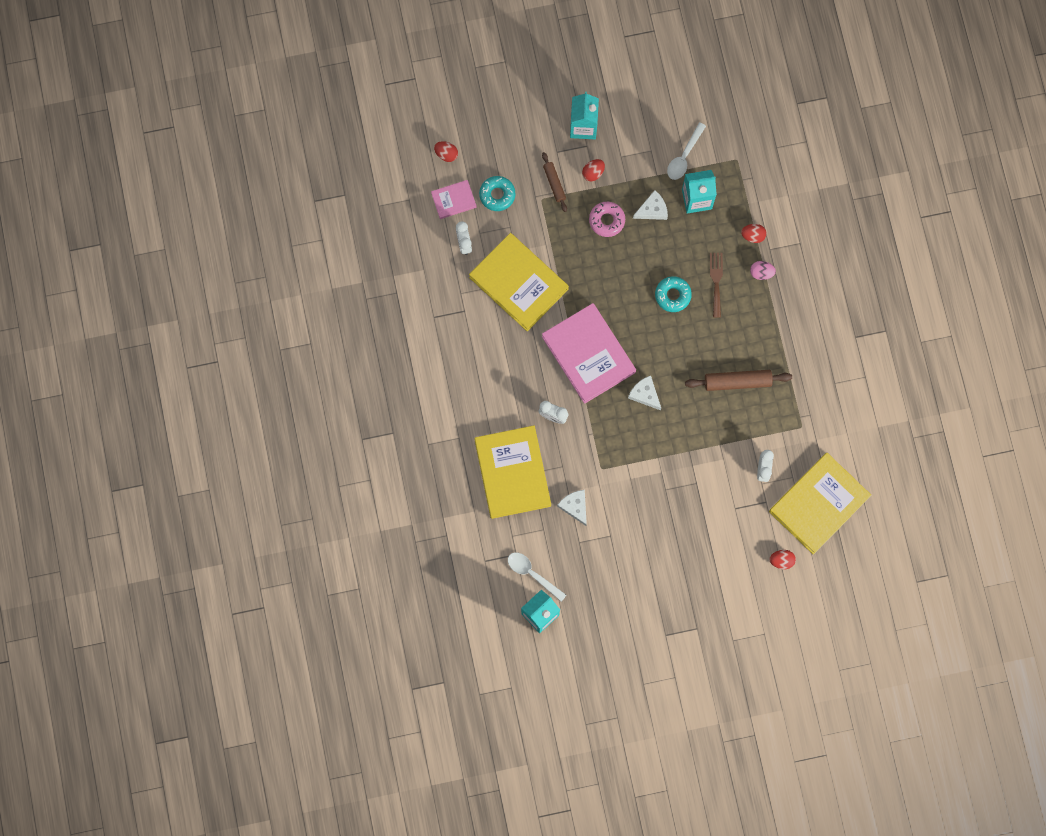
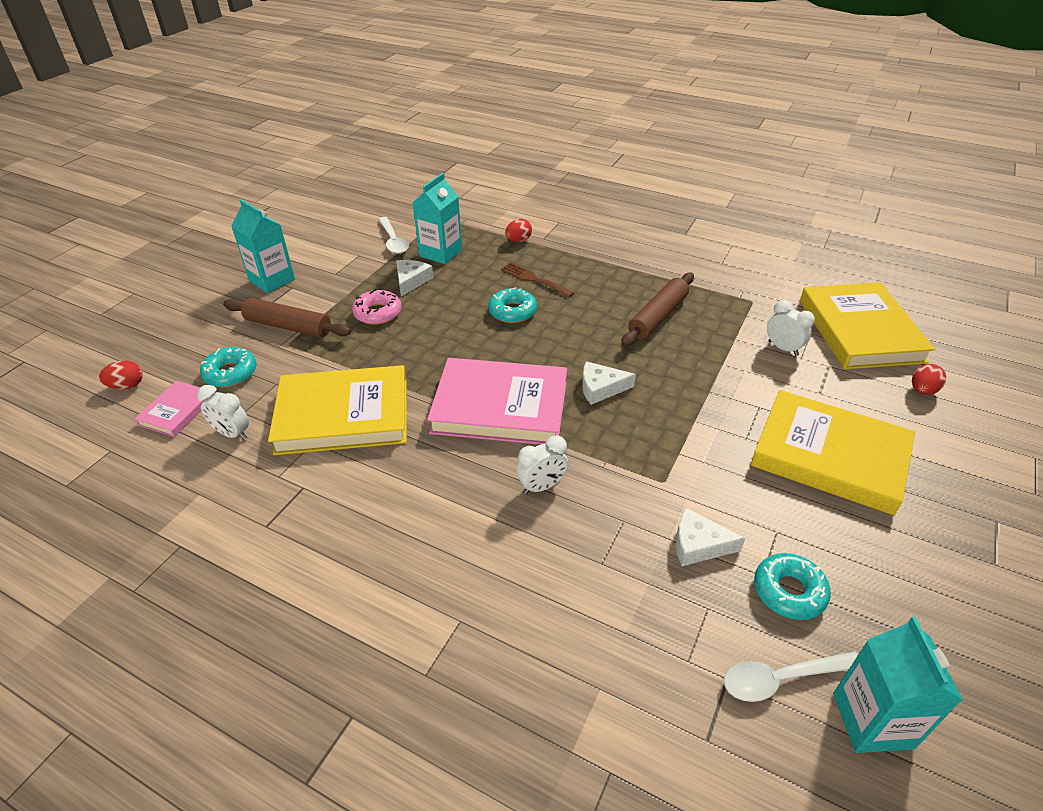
camera: 50 degrees left, 35 degrees down
yellow book [474,425,551,519] -> yellow book moved to [751,390,915,515]
brown rolling pin [542,152,567,212] -> brown rolling pin [223,298,351,338], size x1.61
red egg [582,159,605,181] -> none
pink egg [750,261,776,280] -> none
none -> turquoise donut [754,553,831,620]

